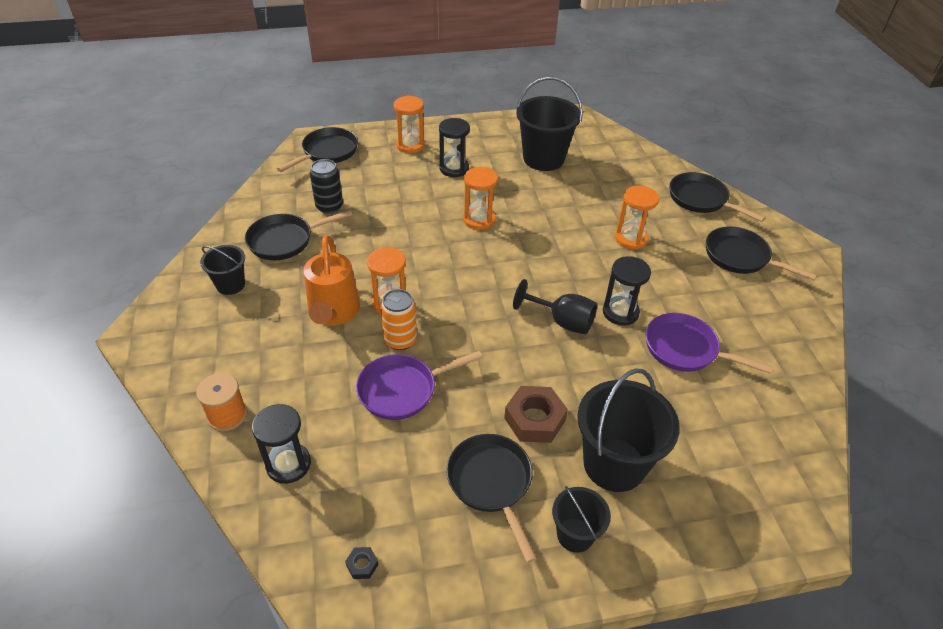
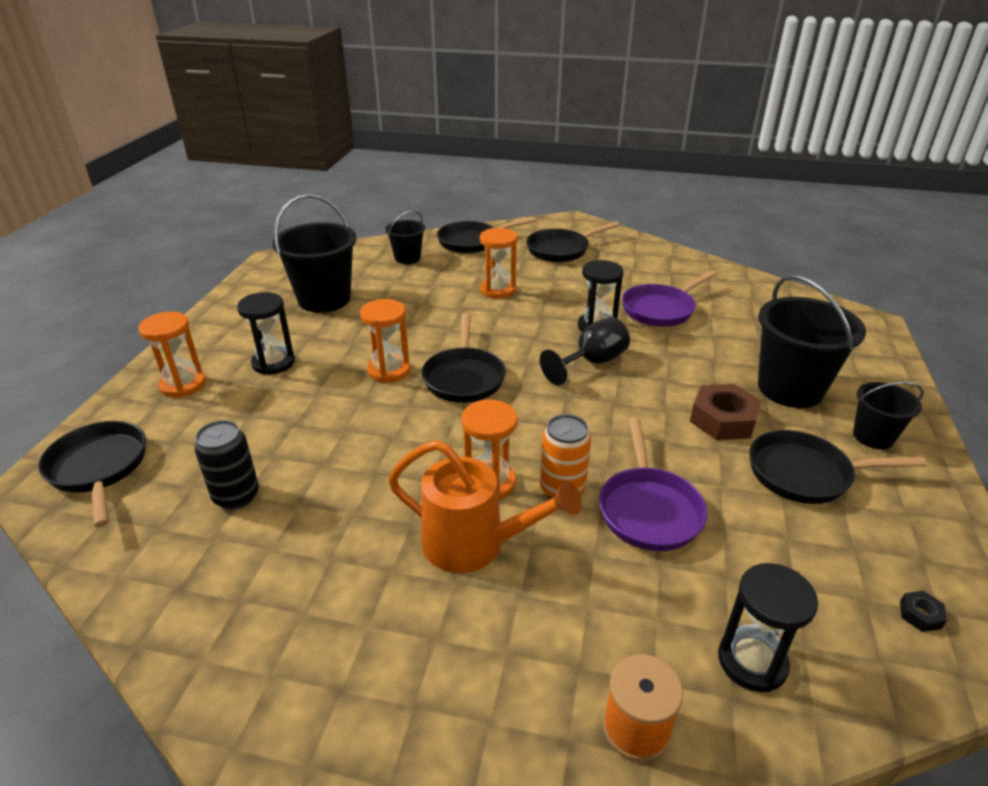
camera: 65 degrees left, 10 degrees down
black bucket [200,245,245,295] -> black bucket moved to [385,210,425,264]
black pan [245,210,352,260] -> black pan moved to [422,313,506,403]

